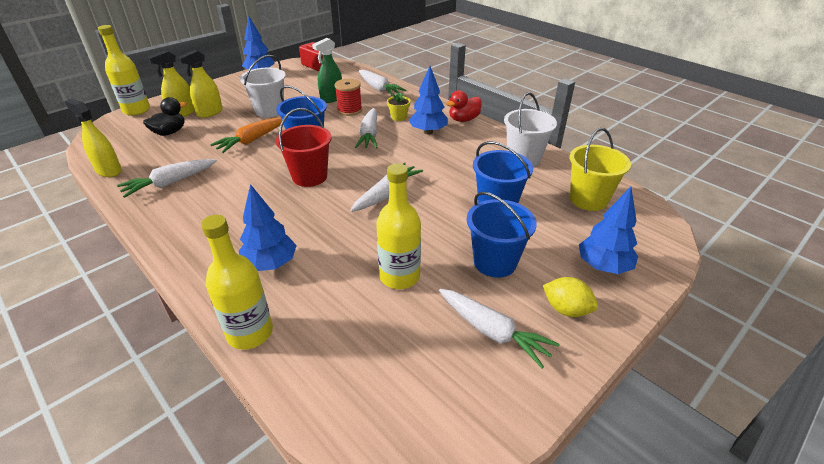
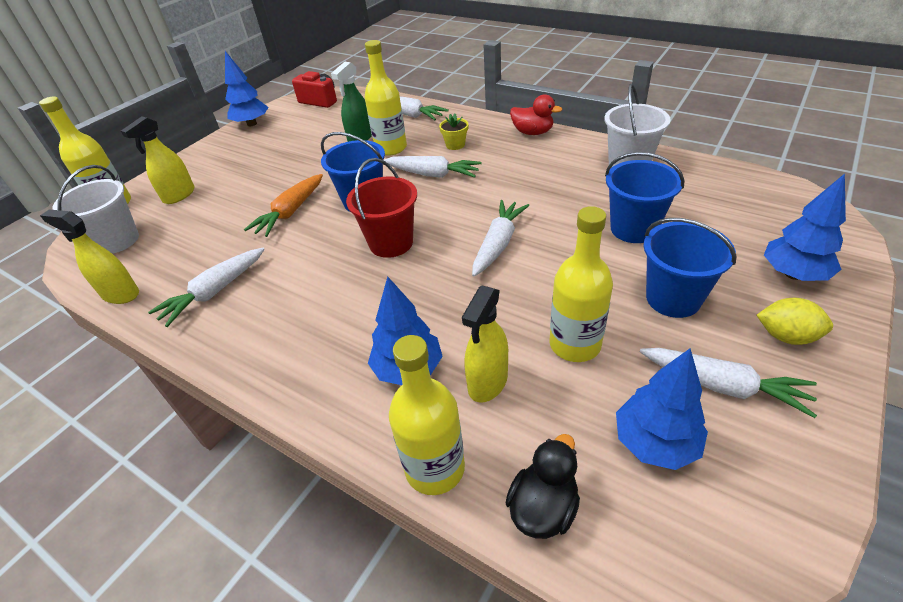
camera: 10 degrees left, 5 degrees up
black duck [143,97,186,136] -> black duck moved to [506,434,580,539]
yellow spray bottle [177,50,223,118] -> yellow spray bottle moved to [462,285,508,403]
white bucket [240,55,286,117] -> white bucket moved to [52,165,139,254]
red spool [335,79,362,116] -> yellow bottle [365,40,407,156]
white carrot [355,108,378,148] -> white carrot turned 60 degrees counterclockwise [384,156,482,178]
blue tree [408,66,448,135] -> blue tree moved to [616,348,708,470]
red duck [446,90,482,122] -> red duck turned 105 degrees counterclockwise [510,94,562,135]
yellow bucket [570,128,631,211] -> none

